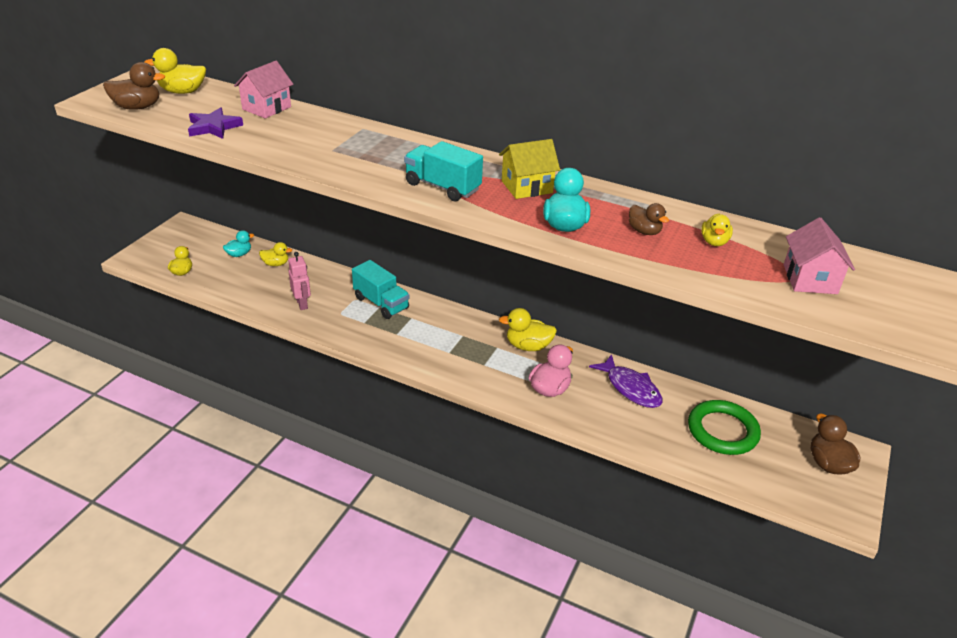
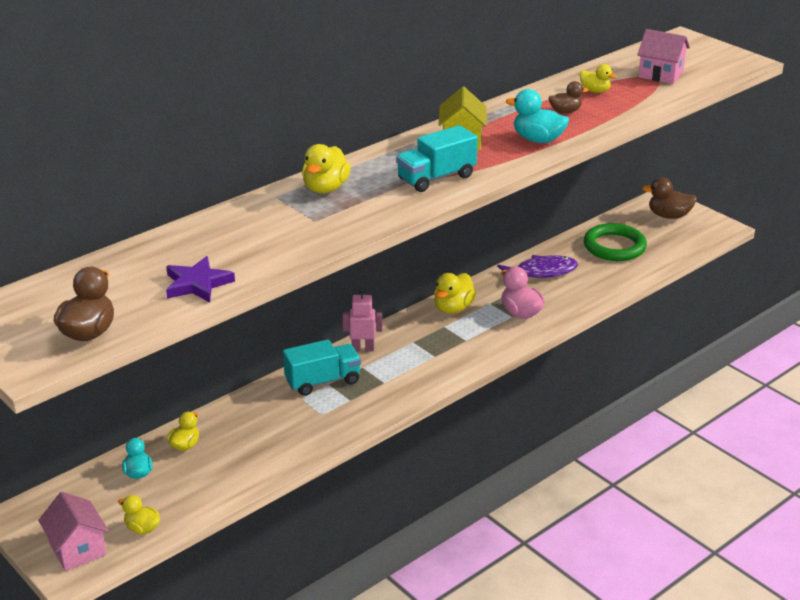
camera: 65 degrees left, 5 degrees down
yellow duck [144,48,206,94] -> yellow duck moved to [302,144,351,193]
pink house [234,61,293,119] -> pink house moved to [38,492,109,571]
pink robot [288,252,311,310] -> pink robot moved to [342,288,382,351]

